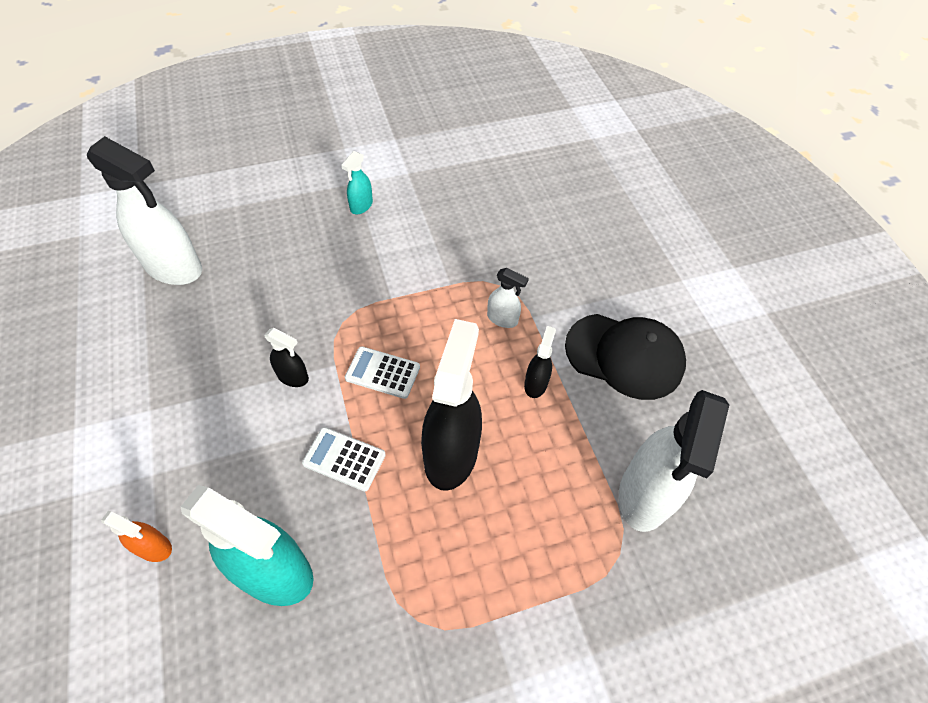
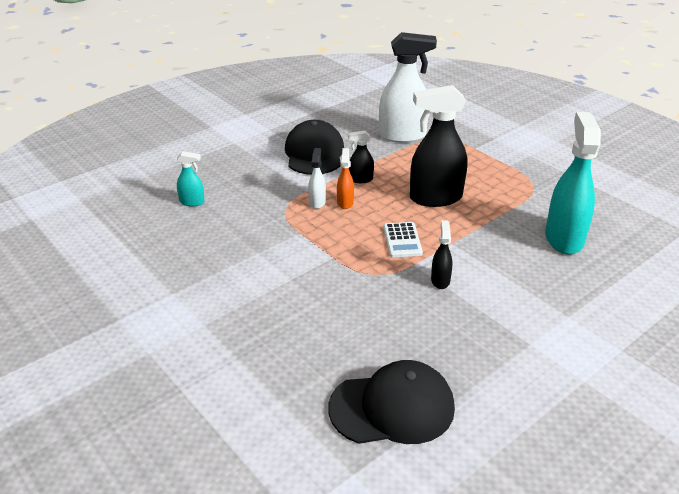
camera: 110 degrees left, 20 degrees down
white spray bottle [87,136,202,285] -> black cap [329,360,455,444]
orange spray bottle [101,511,172,562] -> orange spray bottle moved to [337,148,354,209]
white calculator [302,427,386,491] -> none
turquoise spray bottle [341,151,373,214] -> turquoise spray bottle moved to [177,151,205,207]

